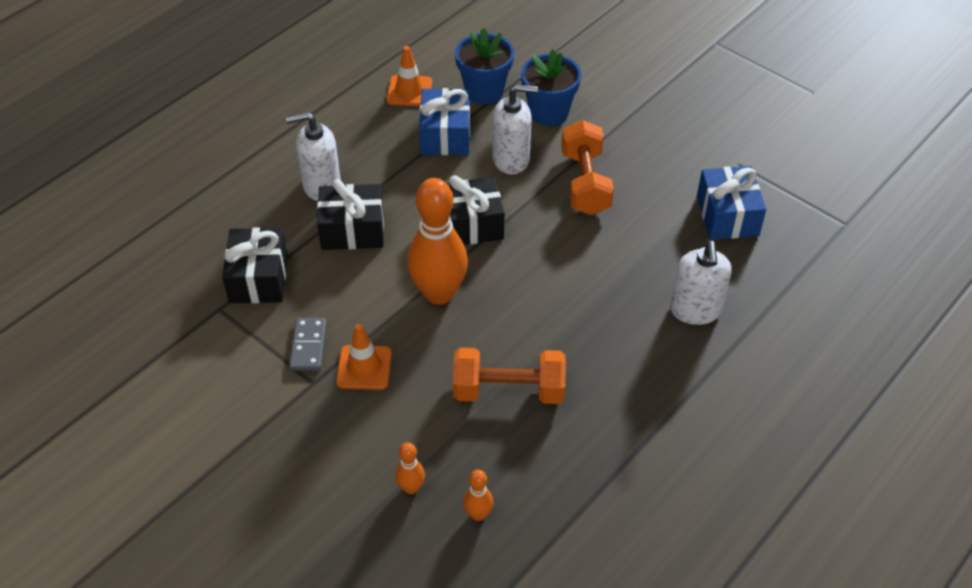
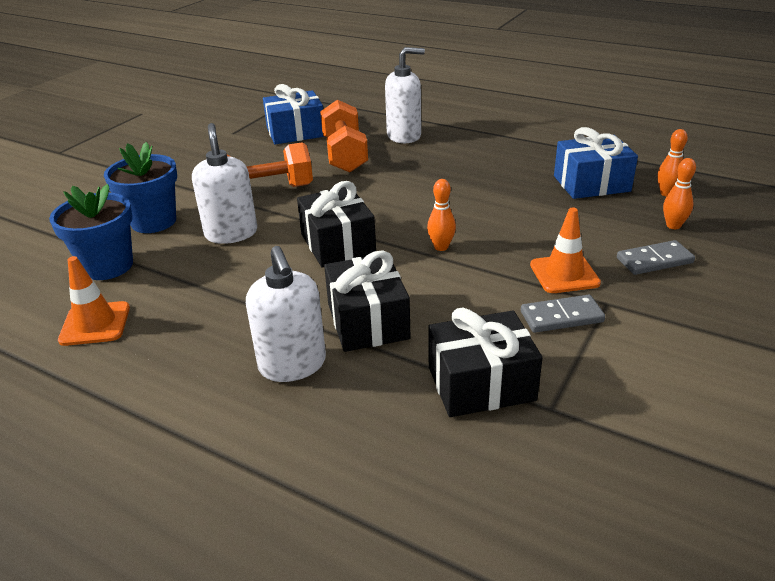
camera: 100 degrees left, 15 degrees down
orange bowling pin [407,178,468,305] -> orange bowling pin [427,179,456,251], size x0.44
blue gift [419,88,470,155] -> blue gift moved to [554,127,638,199]
orange dumbbell [453,348,566,404] -> orange dumbbell moved to [320,100,368,172]
none -> grey domino [617,240,695,275]

